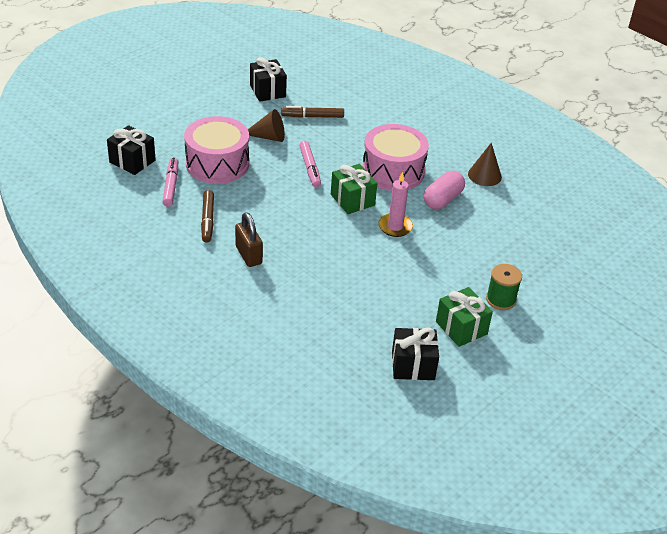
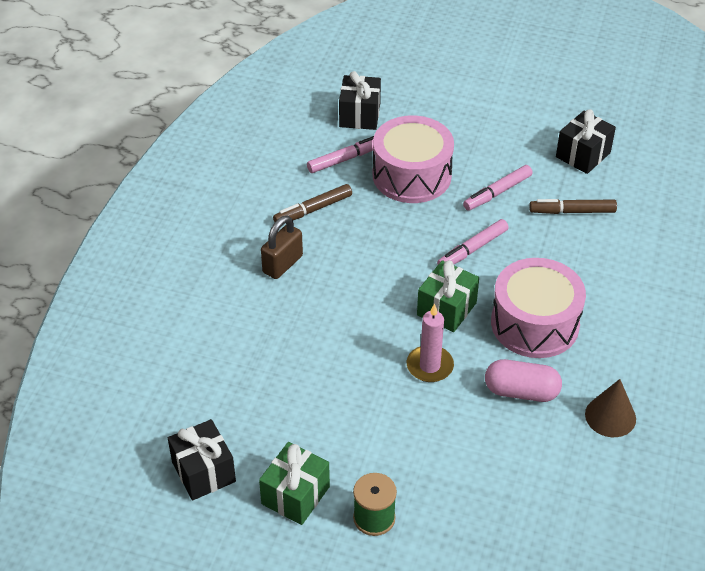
camera: 65 degrees right, 5 degrees up
brown cone [248,109,285,142] -> pink marker [463,165,533,211]
brown marker [281,106,344,118] -> brown marker turned 60 degrees counterclockwise [529,199,617,214]

